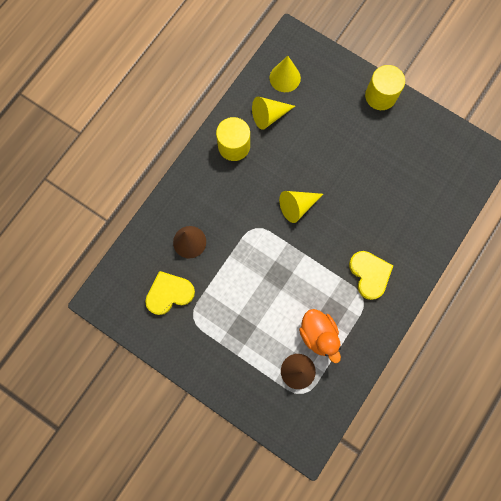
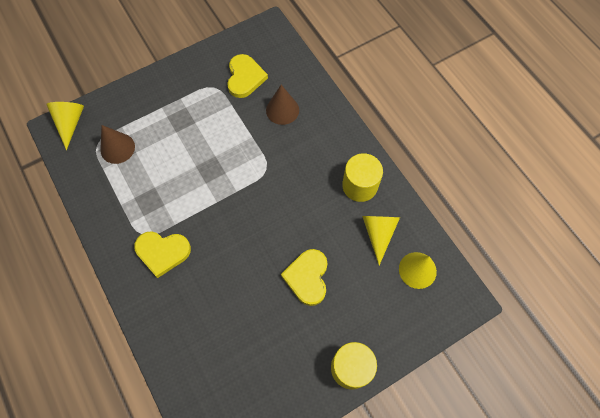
camera: 115 degrees right, 10 degrees down
yellow cone [279,191,323,223] -> yellow cone moved to [46,102,84,150]
orange duck [299,309,341,363] -> none
none -> yellow heart [281,249,328,306]

